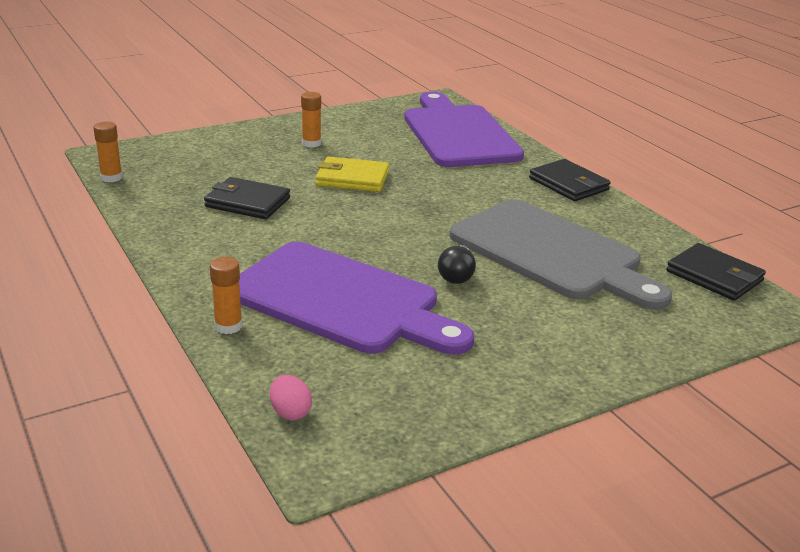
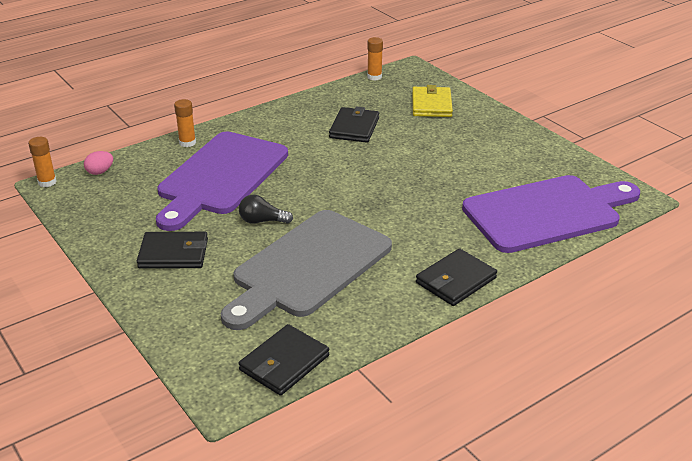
camera: 85 degrees right, 5 degrees up
orange glue stick [301,92,321,147] -> orange glue stick moved to [28,137,57,187]
yellow wallet [316,156,389,192] -> yellow wallet moved to [412,85,453,117]
none -> black wallet [137,232,208,269]

